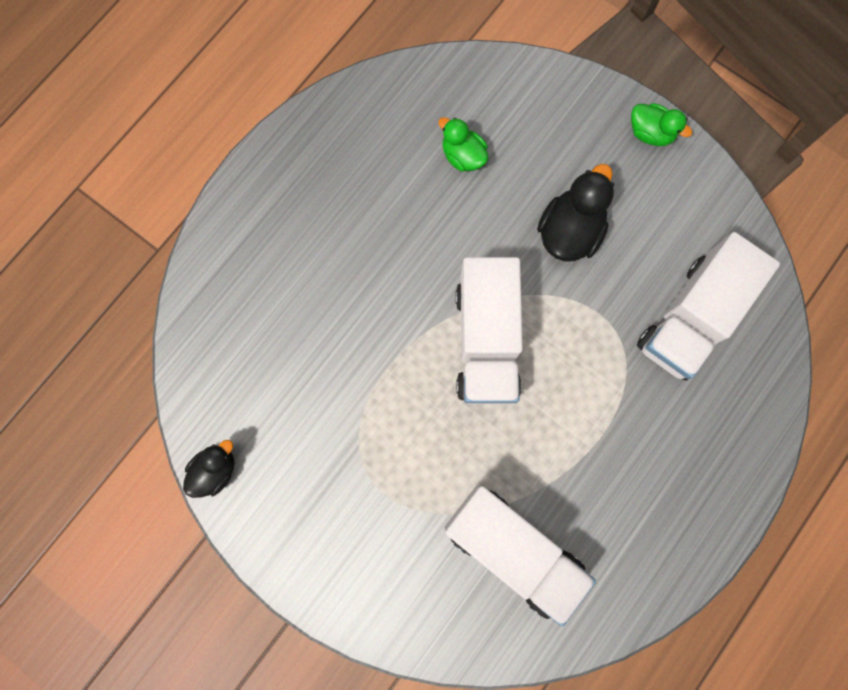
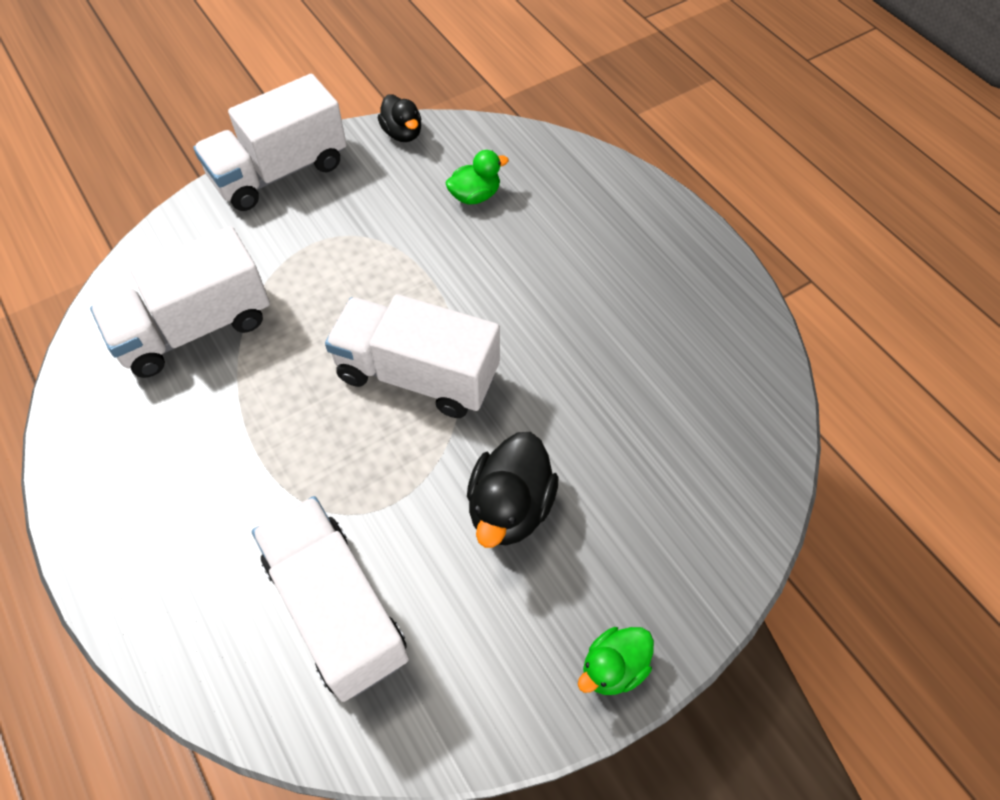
camera: 110 degrees right, 20 degrees down
green duck [438,117,488,172] -> green duck moved to [446,150,509,205]
black duck [537,164,614,262] -> black duck turned 60 degrees clockwise [467,432,559,548]
none -> white truck [193,74,347,211]

